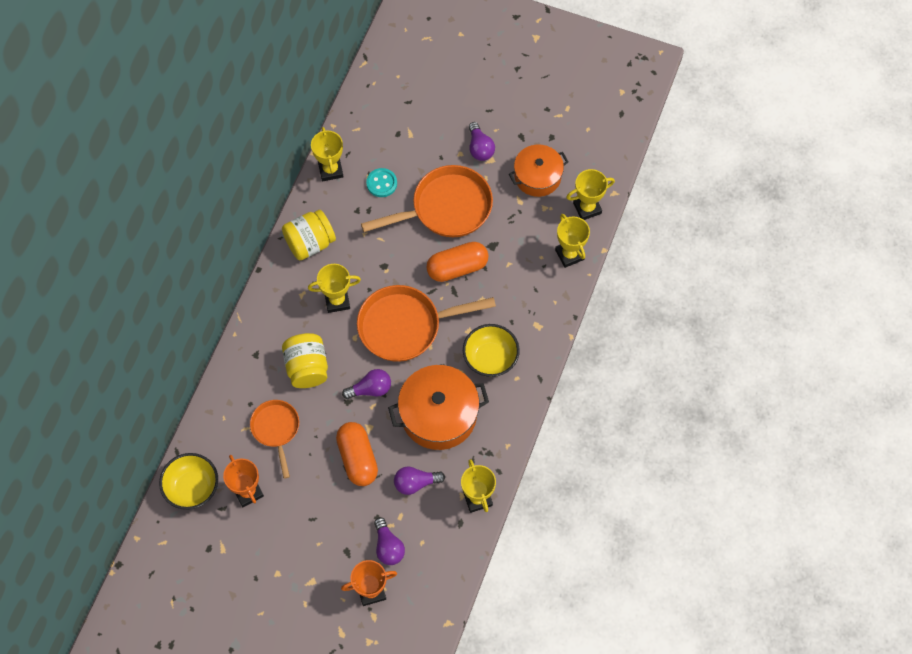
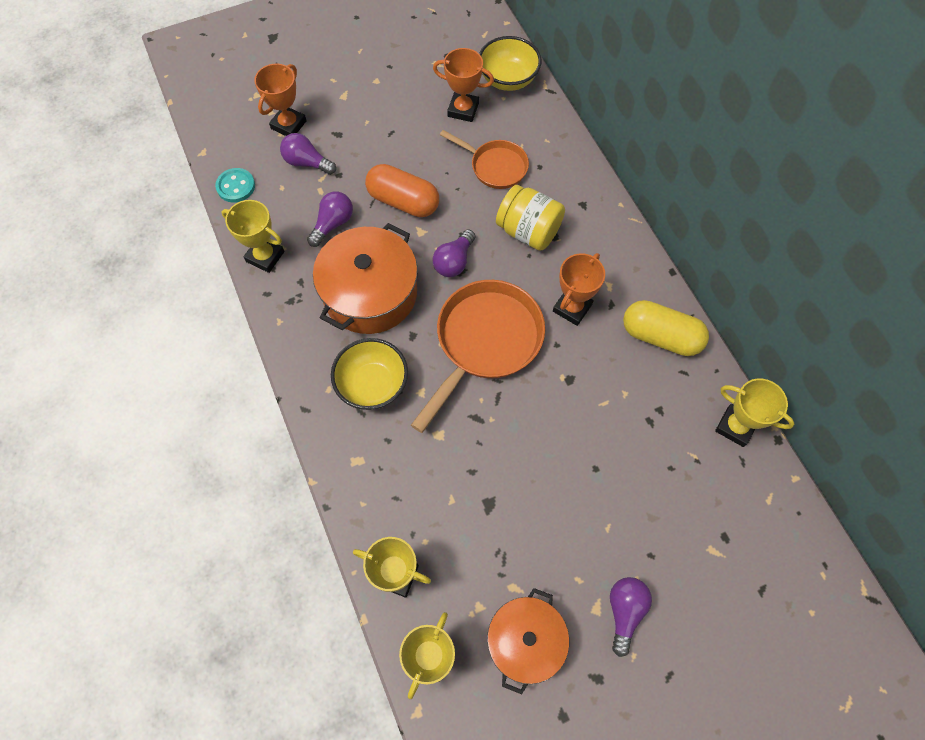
camera: 135 degrees right, 0 degrees up
yellow jar [282,210,336,260] -> yellow capsule [623,300,709,356]
yellow trophy [308,264,361,313] -> orange trophy [553,253,605,326]
orange pan [361,165,493,237] -> none
turquoise button [366,168,397,197] -> turquoise button moved to [215,168,255,203]
orange capsule [426,242,489,282] -> none
purple light bulb [469,122,495,161] -> purple light bulb turned 75 degrees clockwise [610,577,652,657]

